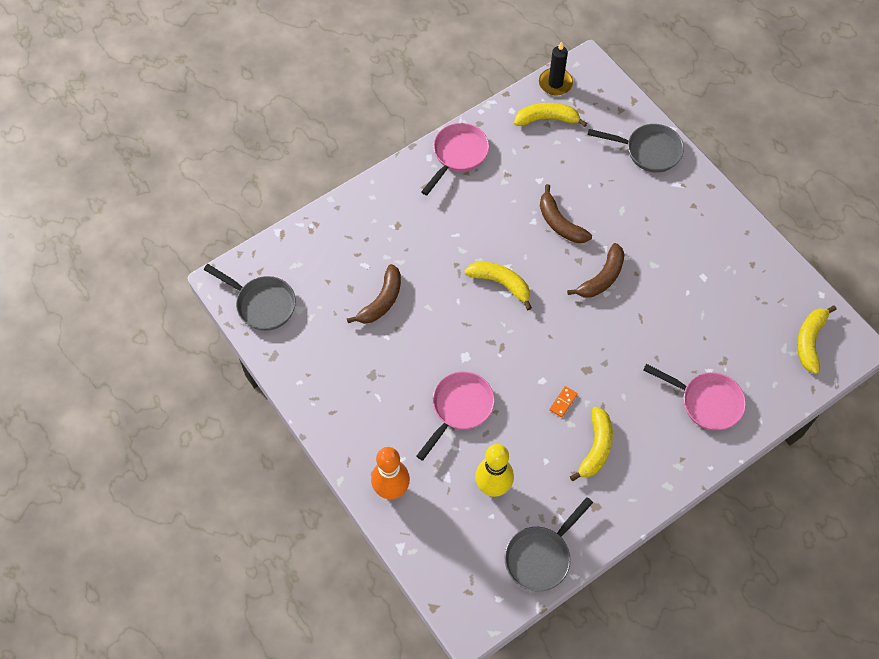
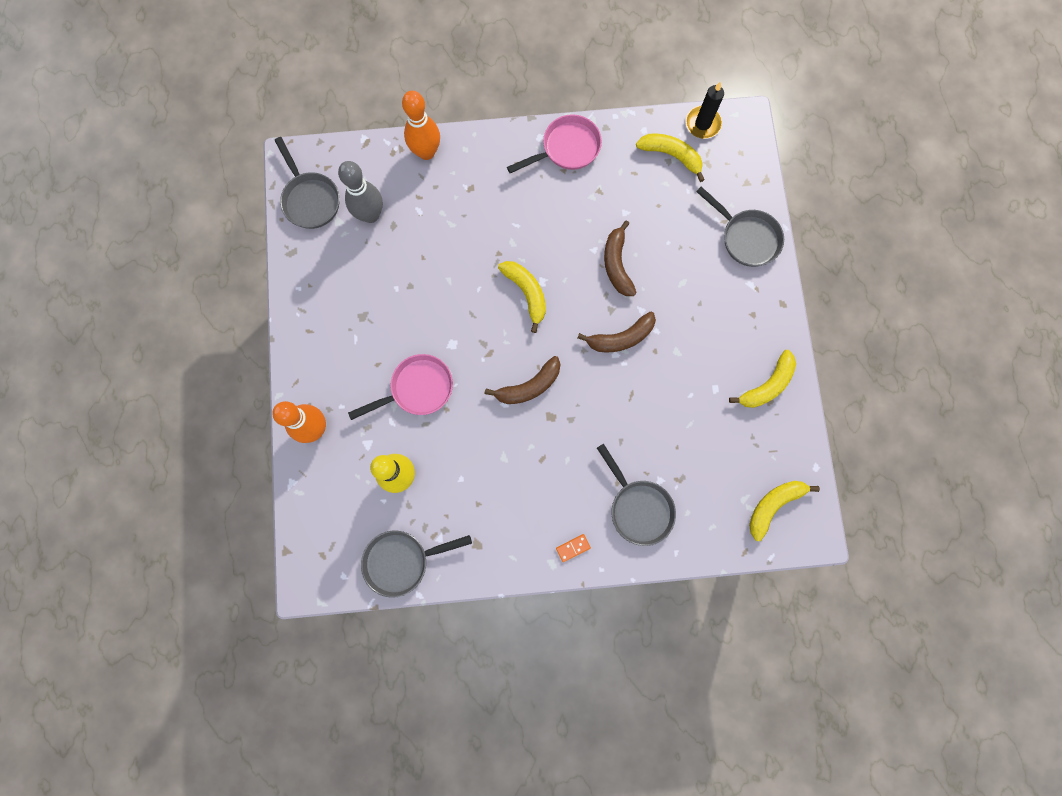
camera: 30 degrees right, 15 degrees up
brown banana [347,264,401,324] -> brown banana moved to [485,356,561,404]
orange domino [549,386,578,417] -> orange domino moved to [556,534,591,562]
yellow banana [570,407,613,481] -> yellow banana moved to [729,350,796,408]
pink pan [643,364,746,431] -> grey pan [597,444,676,546]
none -> grey bowling pin [338,161,383,223]
none -> orange bowling pin [402,91,440,160]

